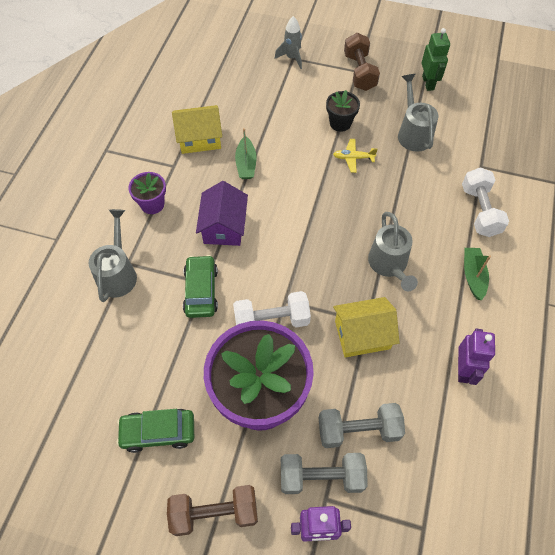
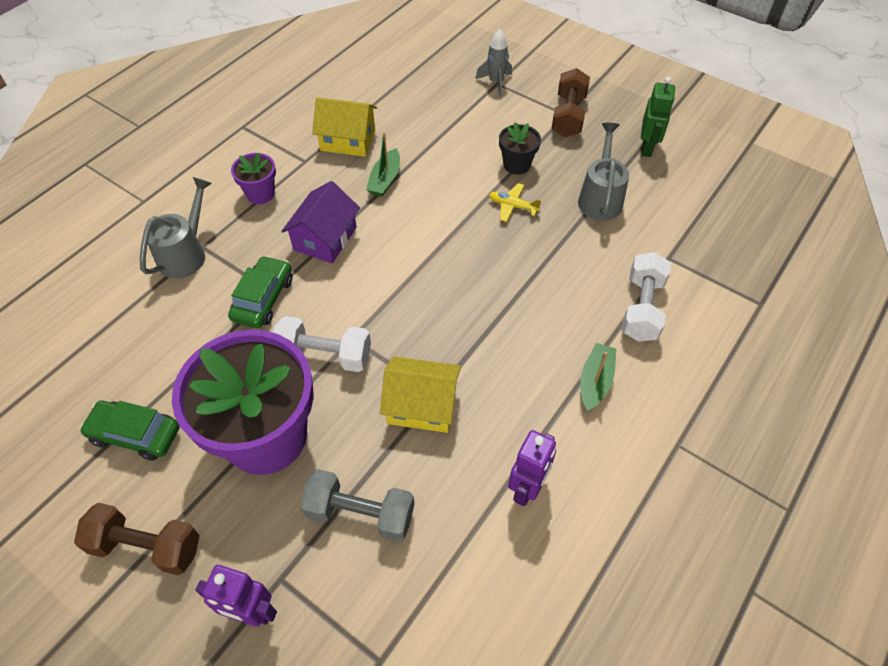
camera: 20 degrees right, 5 degrees down
grey dumbbell [281,453,368,494] -> none
grey watering can [368,212,418,291] -> none

